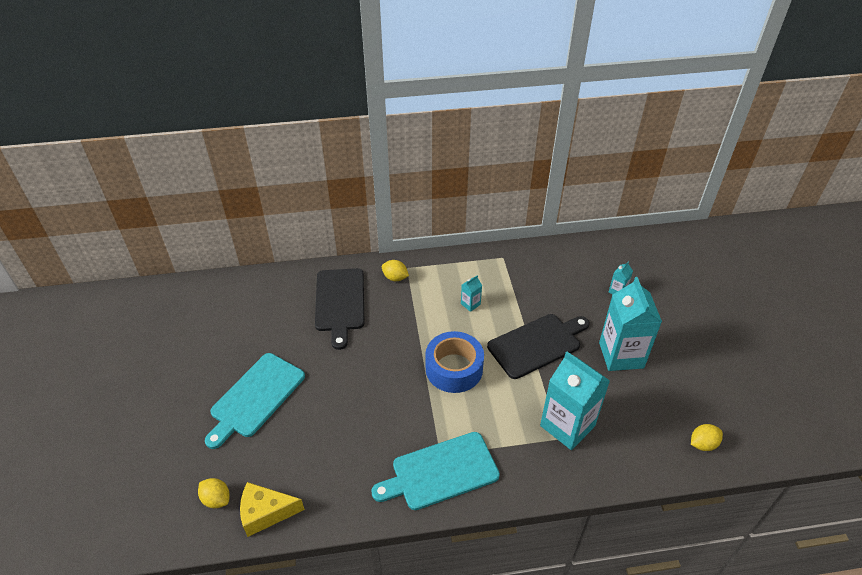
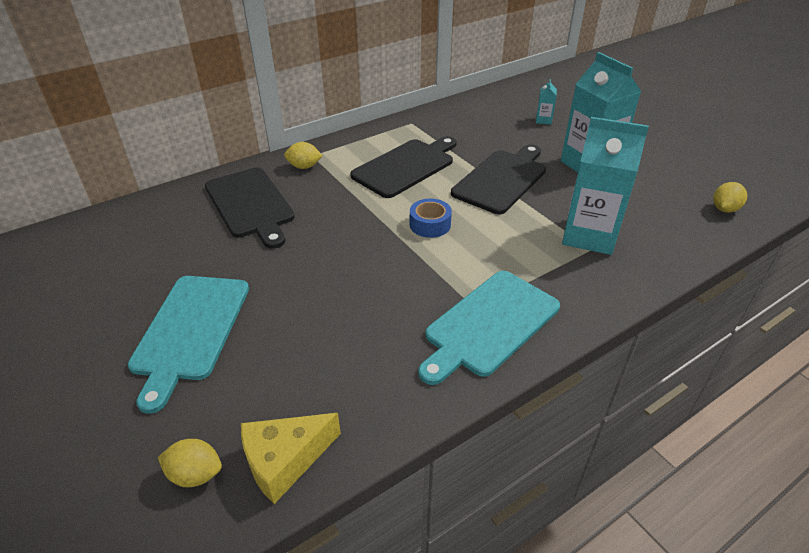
camera: 25 degrees left, 5 degrees down
blue tape [425,331,484,393] -> blue tape [410,198,452,238], size x0.57
turquoise carton [461,275,482,312] -> black cutting board [350,136,457,198]

